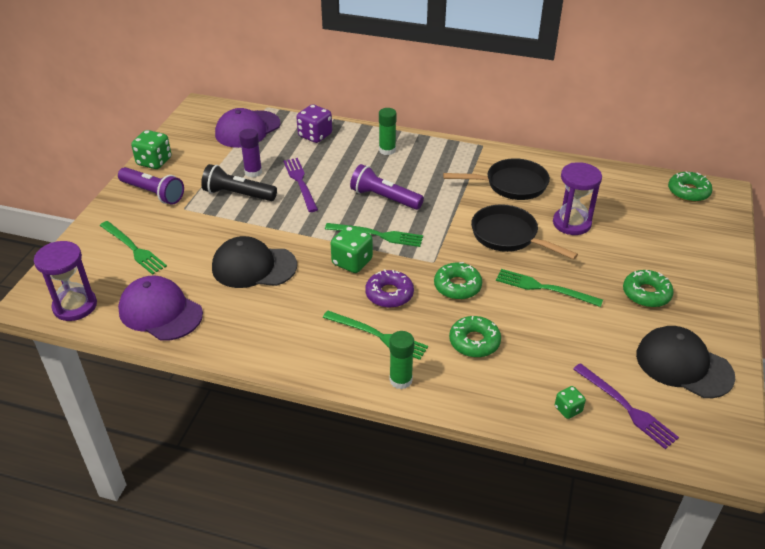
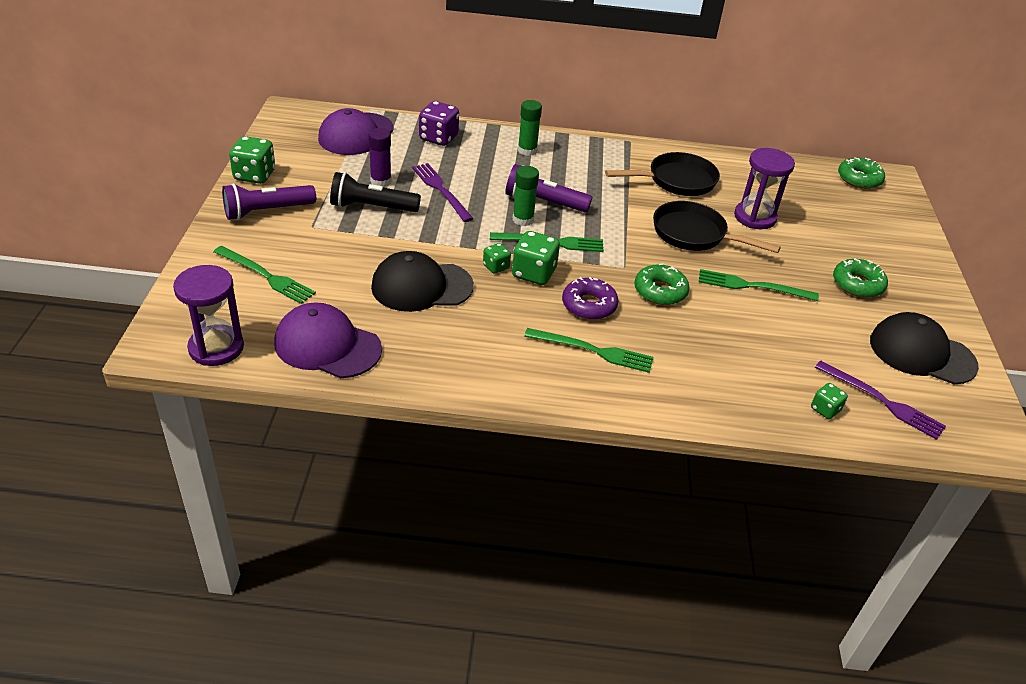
camera: 15 degrees left, 0 degrees up
purple flashlight [118,167,184,205] -> purple flashlight turned 135 degrees clockwise [222,183,316,220]
green glue stick [389,331,414,389] -> green glue stick moved to [513,166,539,226]
green donut [449,316,501,357] -> none
none -> green dice [483,243,511,274]

